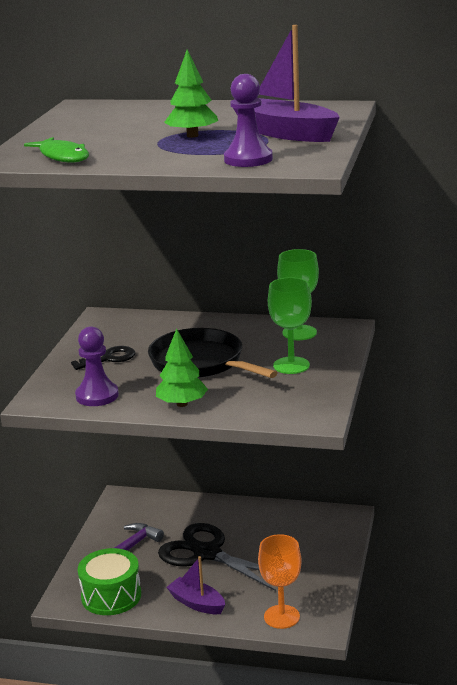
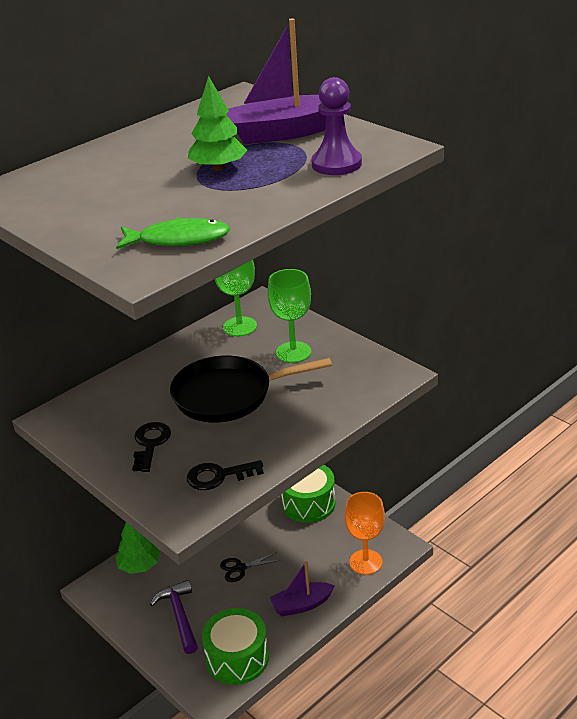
camera: 55 degrees left, 10 degrees up
purple pawn [75,326,119,406] -> black key [187,460,264,490]
green tree [156,328,208,407] -> green tree moved to [115,522,160,574]
black scissors [158,523,276,591] -> black scissors [220,552,281,582], size x0.43
none -> green drum [281,465,335,523]

